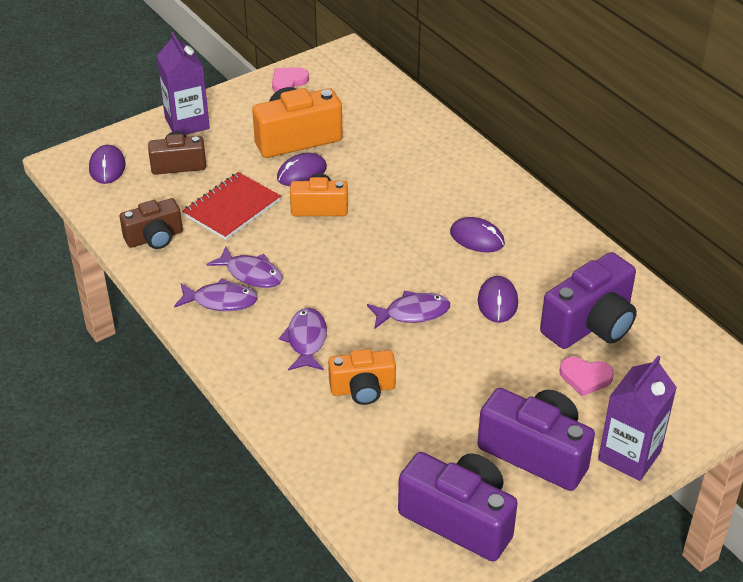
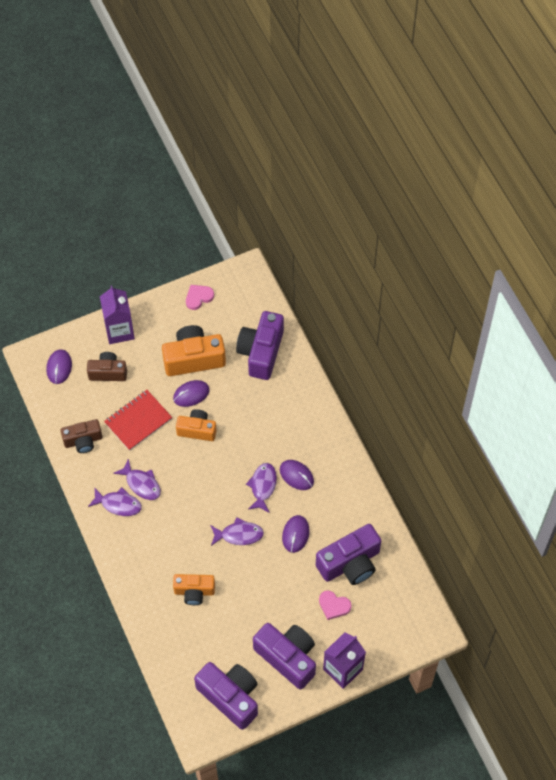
camera: 10 degrees right, 20 degrees up
purple fish [279,308,327,371] -> purple fish moved to [246,463,277,513]
none -> purple camera [236,311,284,380]

